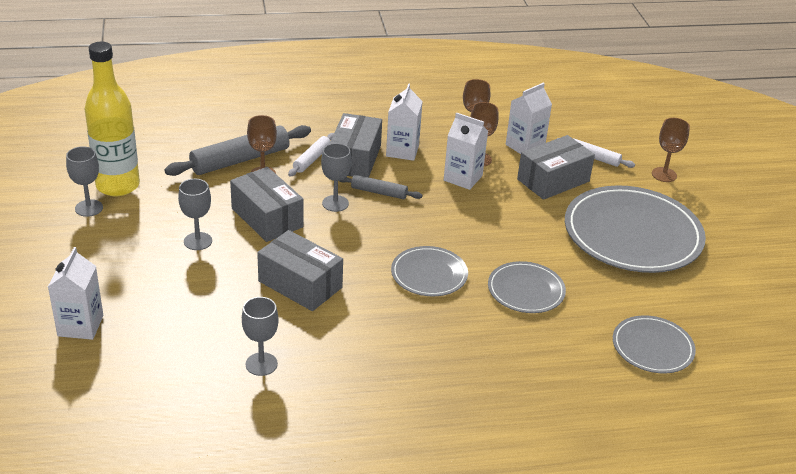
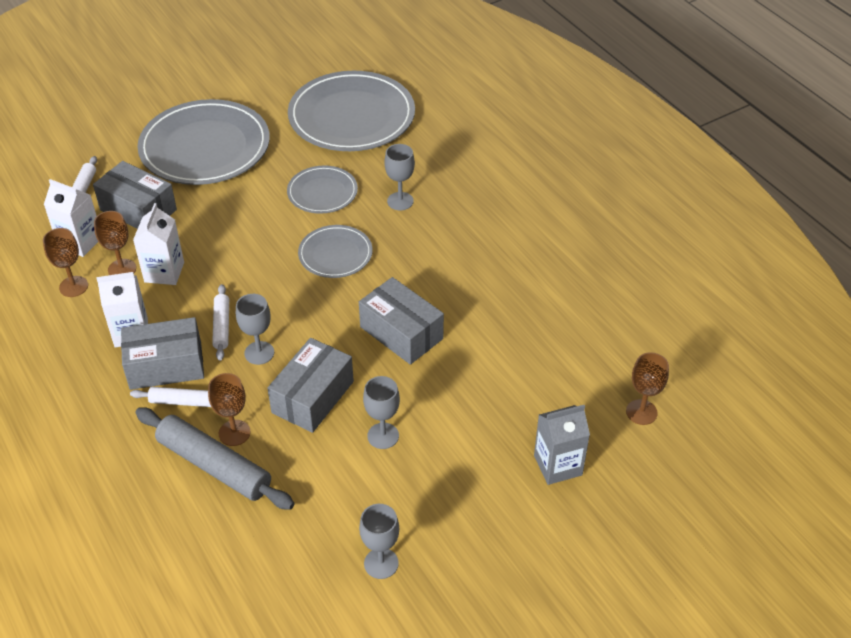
camera: 110 degrees left, 10 degrees up
white carton [48,247,104,340] -> grey carton [534,405,590,485]
yellow bottle [85,42,140,196] -> none
grey goblet [242,297,279,376] -> grey goblet moved to [384,144,415,210]
grey box [257,230,343,311] -> grey box turned 60 degrees counterclockwise [359,277,444,365]
grey rolling pin [340,175,423,199] -> white rolling pin [212,284,229,361]
grey plate [613,315,696,373] -> grey plate [288,71,415,151], size x1.92
brown goblet [652,118,690,182] -> brown goblet moved to [626,352,669,425]

